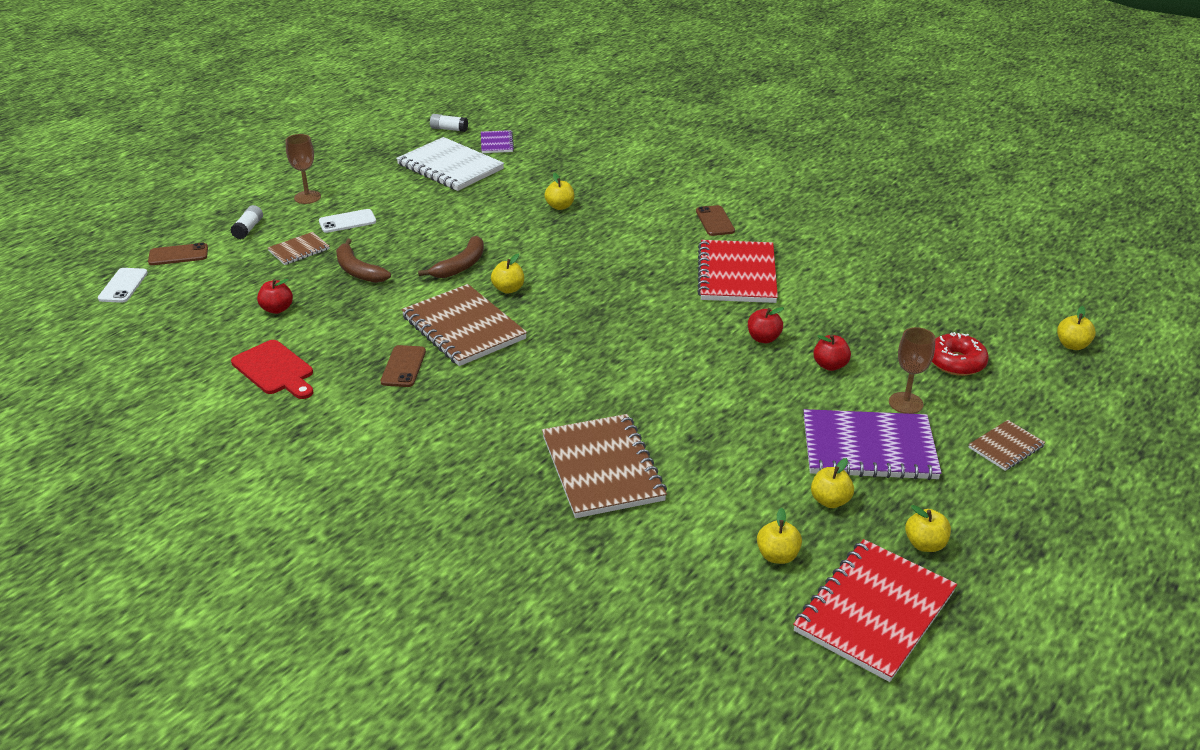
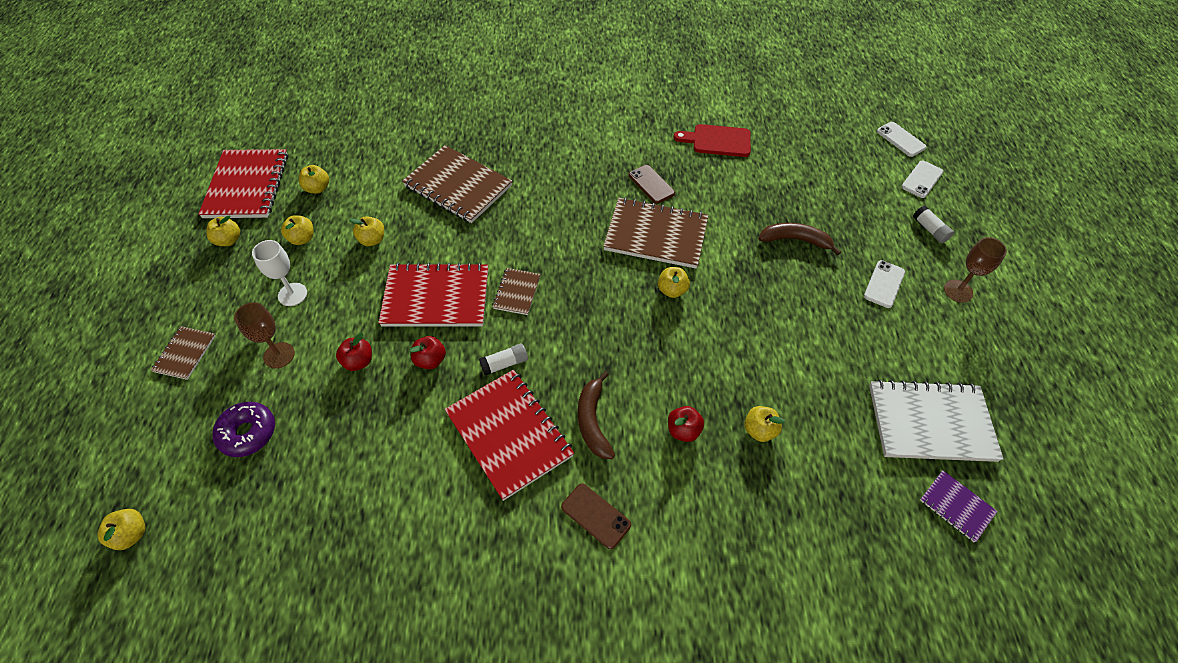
camera: 140 degrees right, 20 degrees up
brown phone [148,243,208,265] -> white phone [901,161,943,198]
red apple [257,279,293,314] -> red apple moved to [668,406,704,442]
brown notebook [268,232,330,265] -> brown notebook moved to [492,268,541,315]
brown banana [418,236,484,278] -> brown banana moved to [578,371,615,459]
white glue stick [430,114,468,132] -> white glue stick moved to [479,343,528,376]
purple notebook [804,409,941,480] -> white goblet [252,240,307,306]
red donut [932,332,989,376] -> purple donut [212,402,275,457]
none -> yellow apple [349,216,384,246]
none -> red notebook [379,263,488,327]

